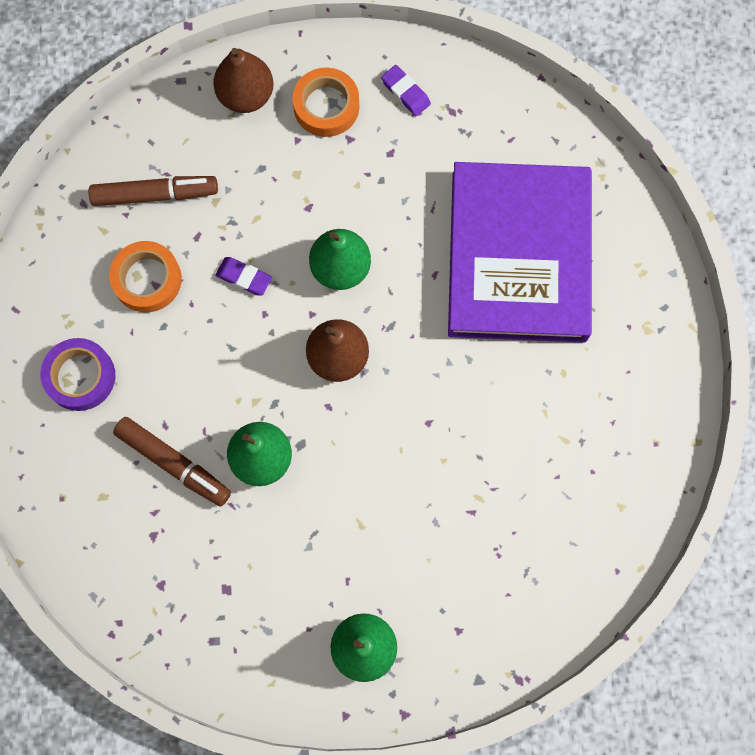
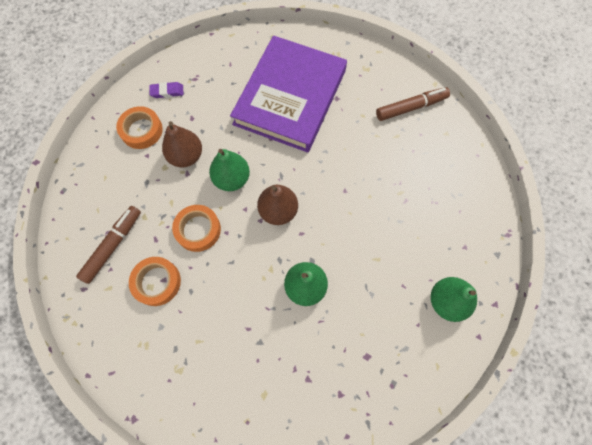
camera: 55 degrees left, 5 degrees down
purple tape [40,338,115,411] -> none
brown marker [113,417,231,507] -> brown marker moved to [376,87,450,121]
brown pear [213,48,274,113] -> brown pear moved to [162,121,202,167]
purple eraser [215,257,272,295] -> orange tape [172,205,221,252]
purple book [448,162,592,343] -> purple book turned 75 degrees clockwise [230,36,347,153]

